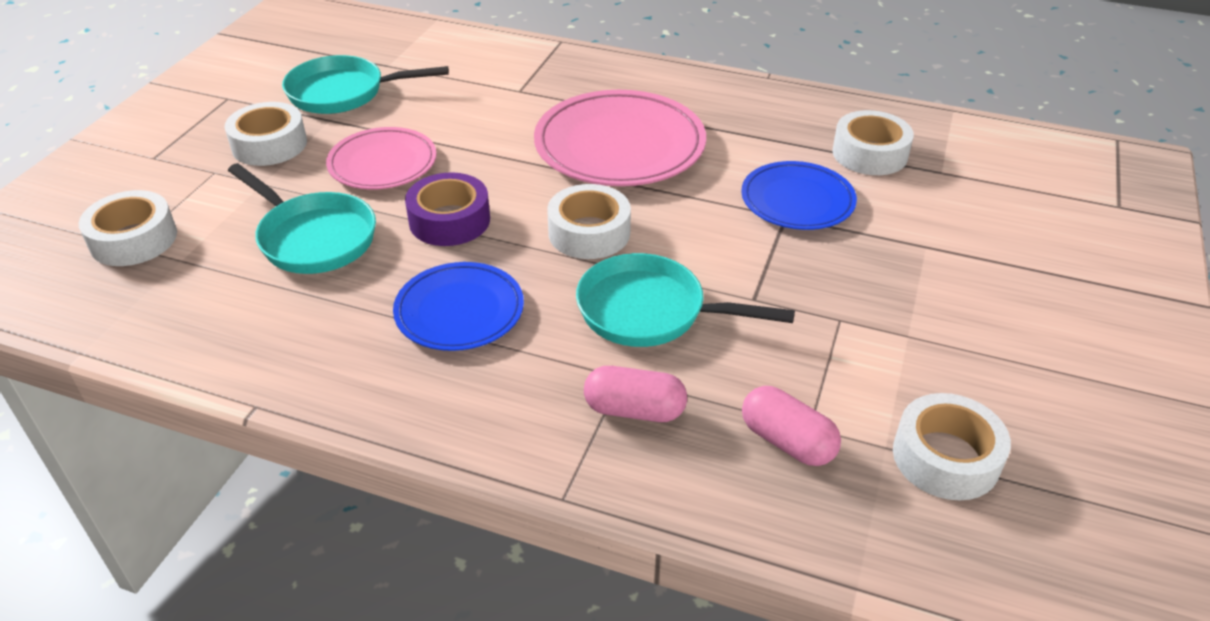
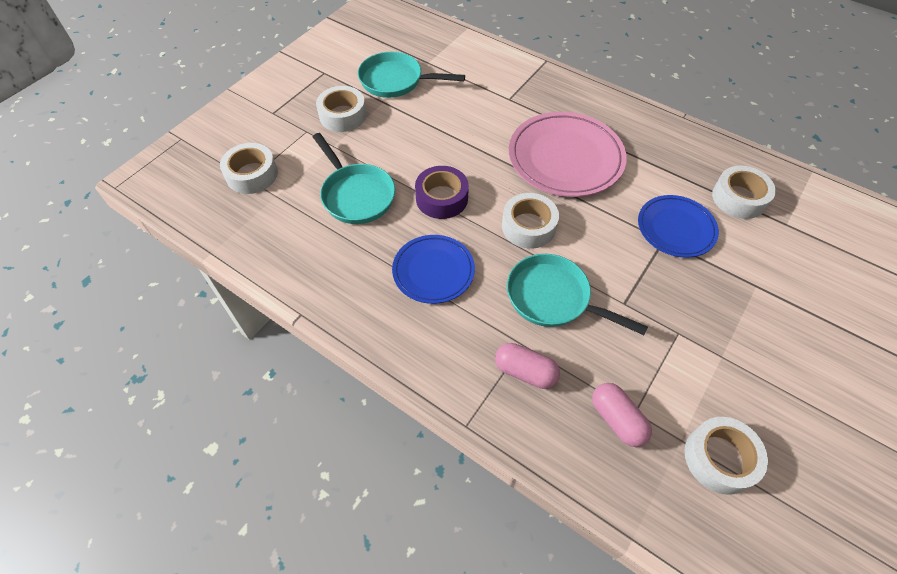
camera: 15 degrees right, 15 degrees up
pink plate [326,127,437,190] -> none

